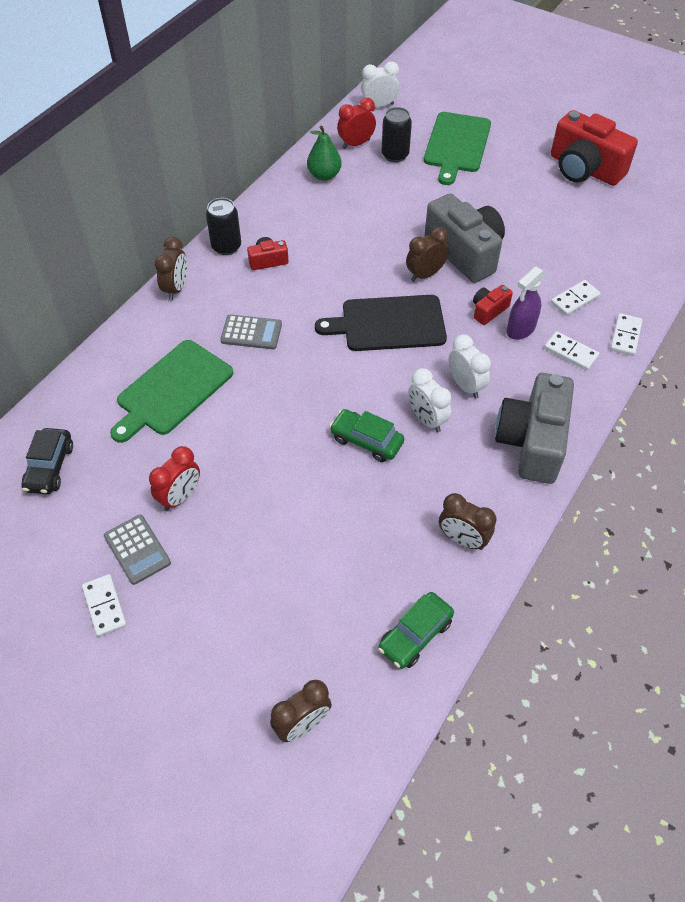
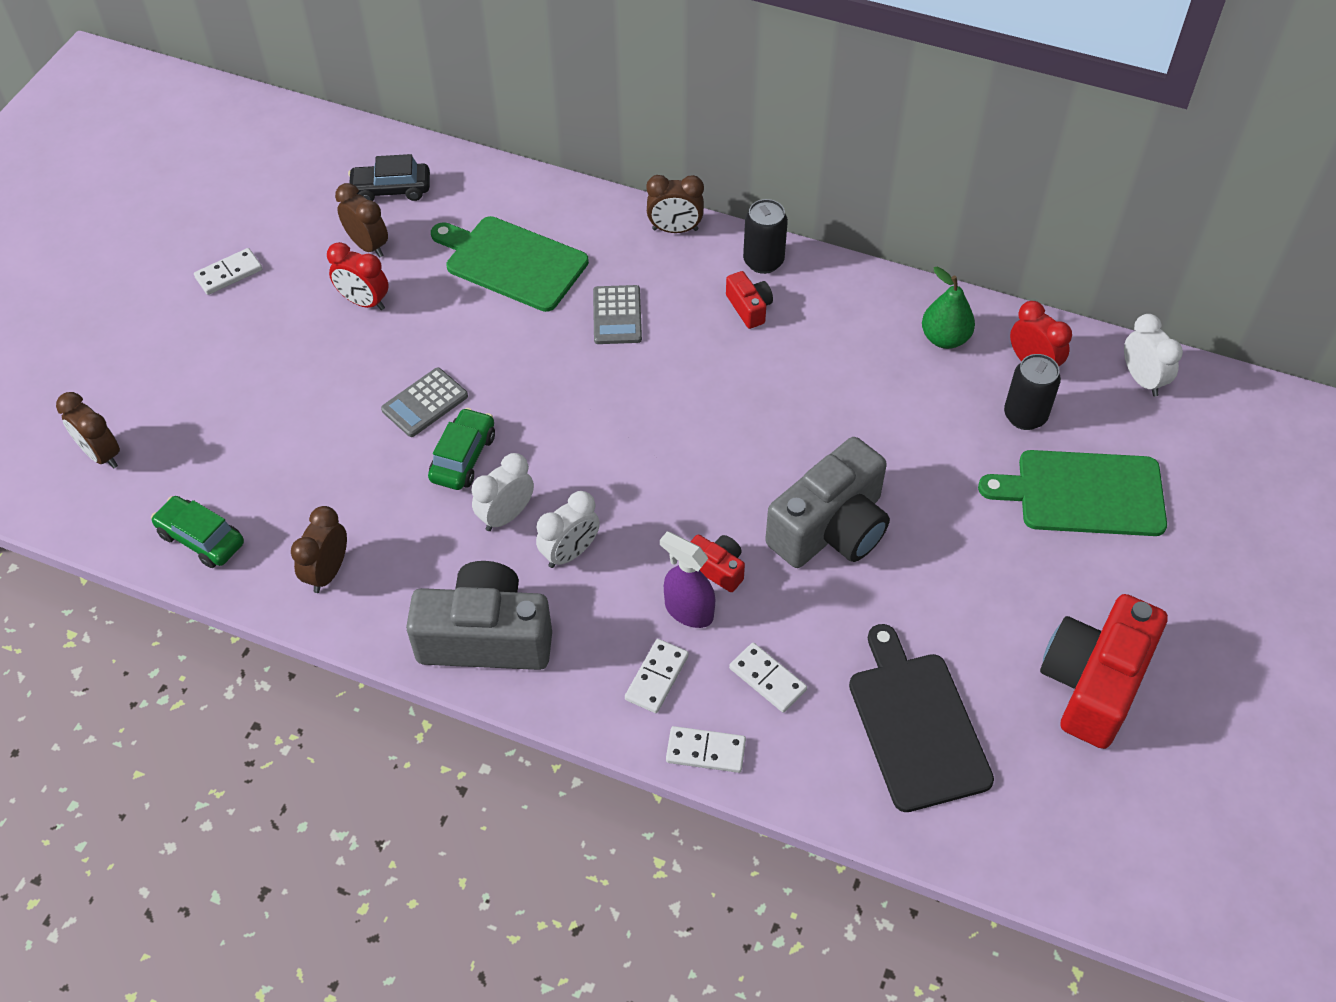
camera: 80 degrees right, 0 degrees up
grey calculator [104,515,171,585] -> grey calculator moved to [381,368,468,437]
black cutting board [315,295,447,351] -> black cutting board moved to [849,624,994,812]
brown clock [406,227,449,282] -> brown clock moved to [335,183,388,258]

